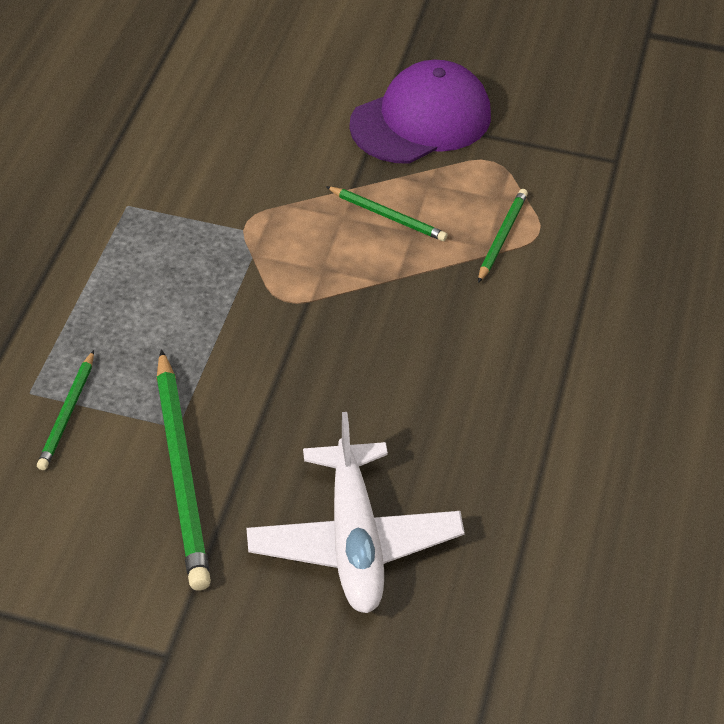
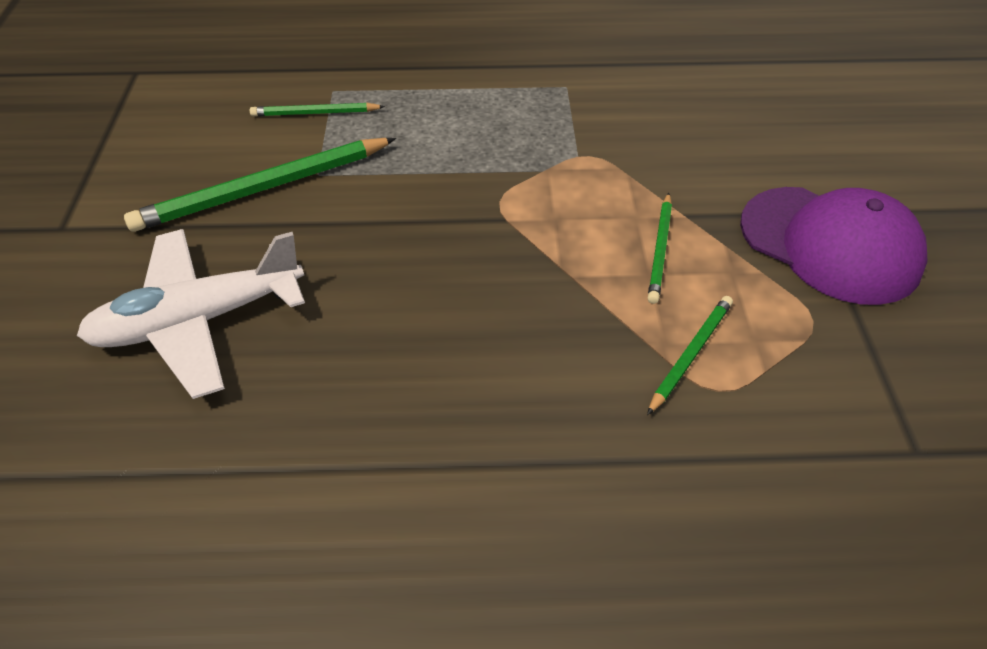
camera: 75 degrees right, 0 degrees up
green pencil [478,189,528,283] -> green pencil turned 60 degrees counterclockwise [647,296,733,415]

